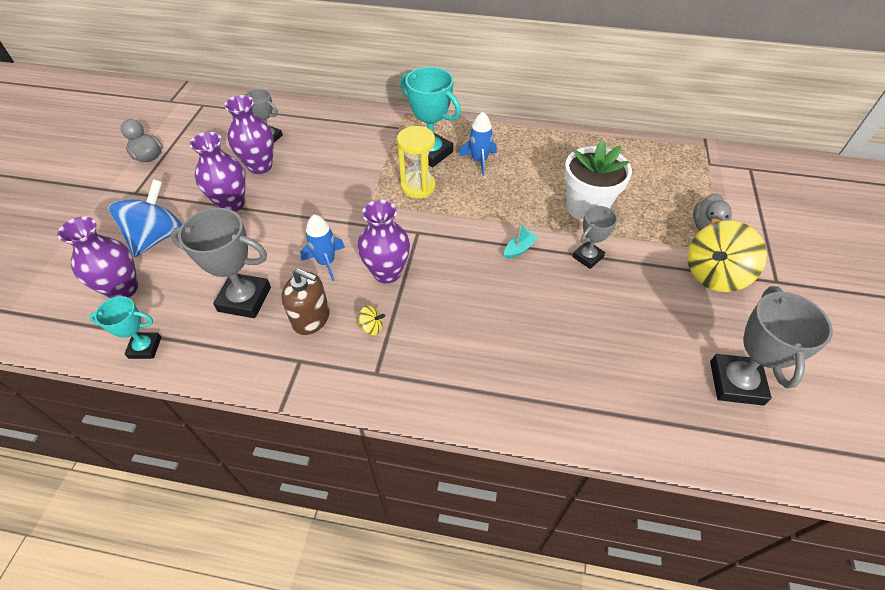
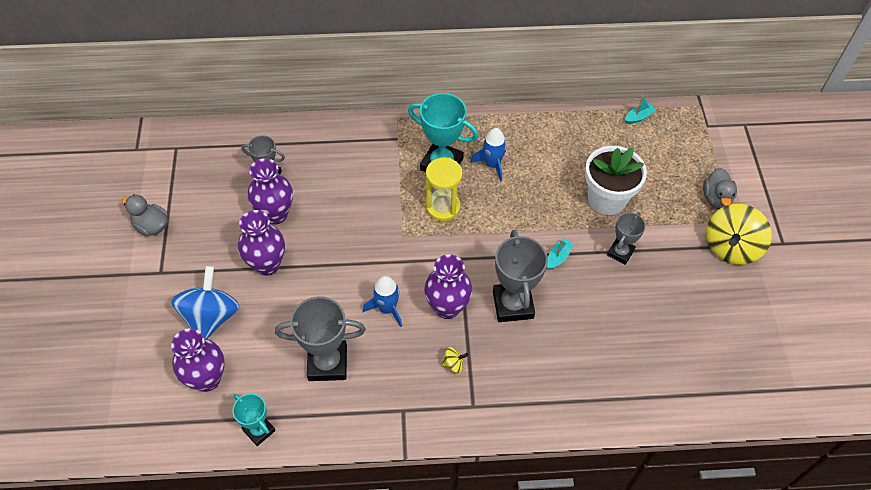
camera: 15 degrees left, 5 degrees up
turquoise trophy [89,296,161,359] -> turquoise trophy turned 60 degrees clockwise [232,394,275,446]
brown soap dispenser [281,268,330,335] -> none
grey trophy [710,286,833,405] -> grey trophy moved to [493,230,548,322]
none -> turquoise boat [625,95,656,124]

